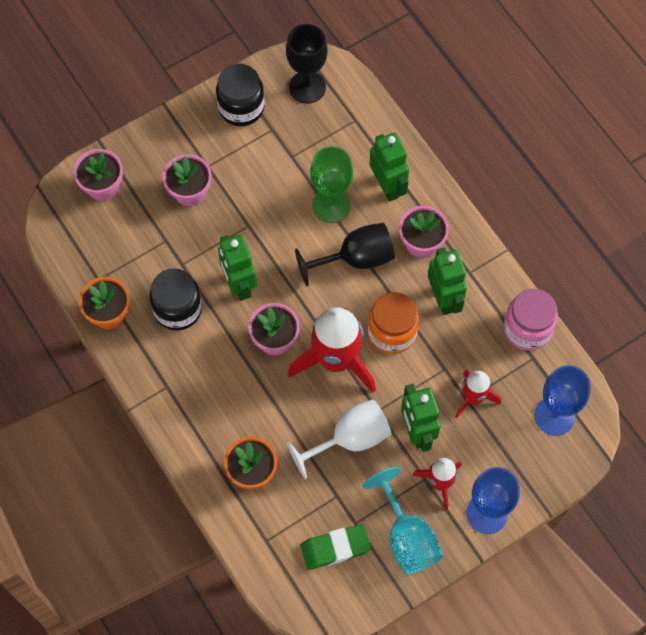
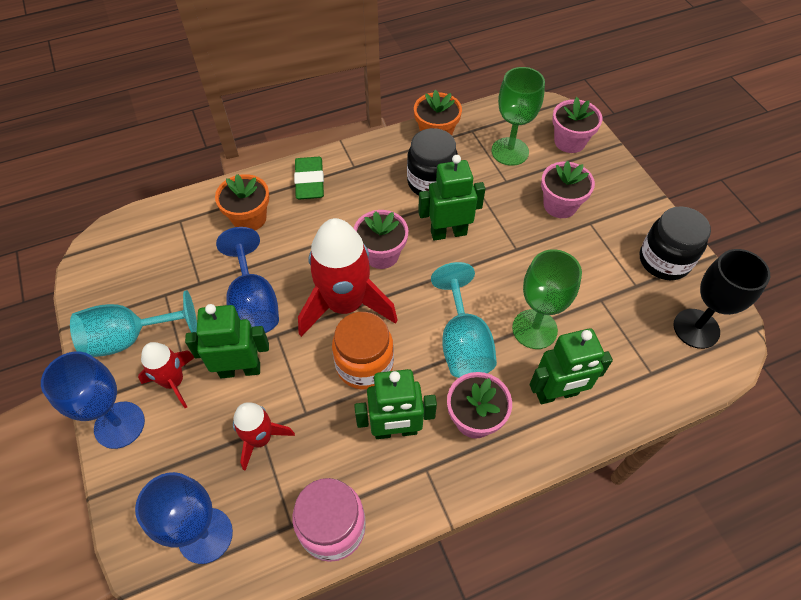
camera: 100 degrees right, 10 degrees down
white goblet [287,399,392,479] -> blue goblet [216,227,279,333]
black goblet [295,223,395,286] -> turquoise goblet [431,262,497,378]
green eraser [301,524,371,570] -> green eraser moved to [294,157,324,199]
none -> green goblet [491,67,545,166]

